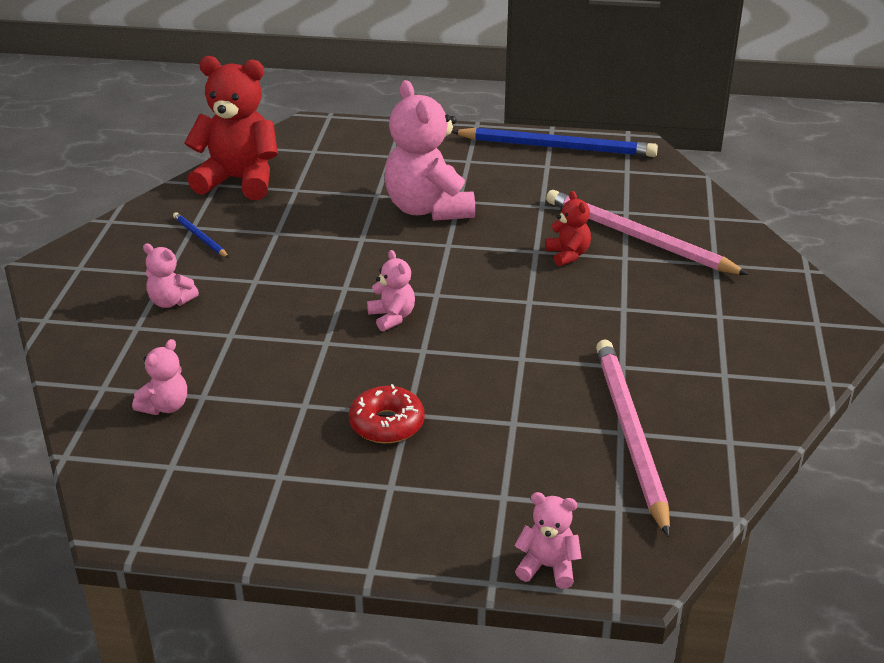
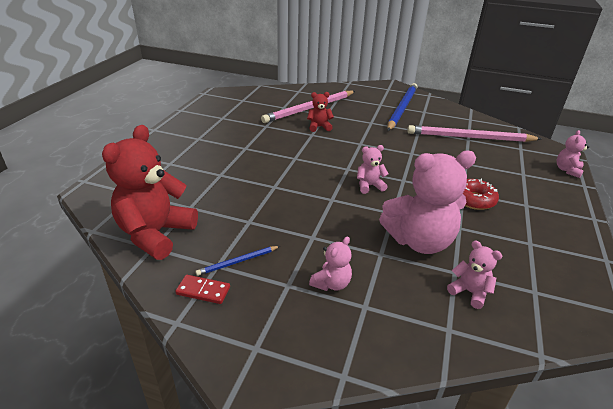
camera: 80 degrees left, 0 degrees up
pink teddy bear [384,80,475,221] -> pink teddy bear moved to [379,151,476,254]
blue pencil [452,127,658,157] -> blue pencil moved to [387,83,417,131]
none -> red domino [175,275,230,304]

